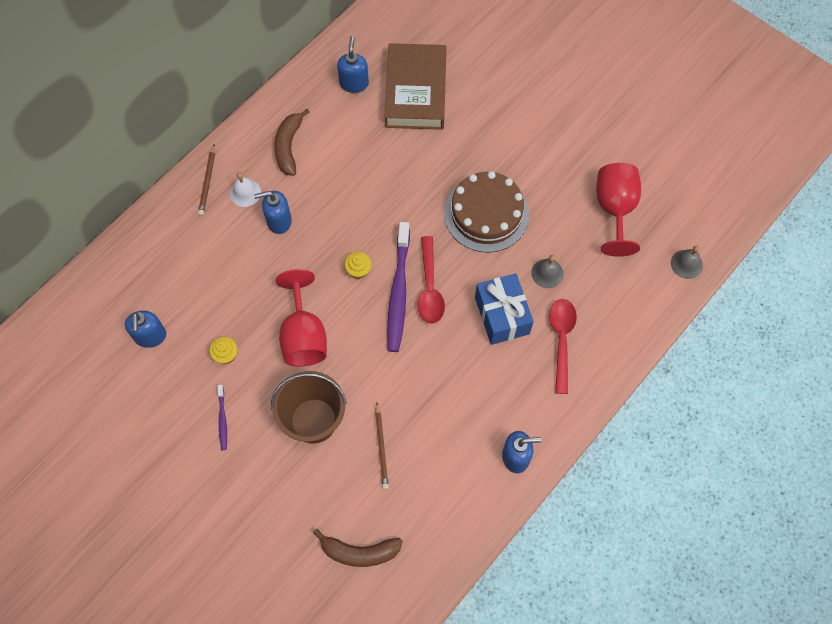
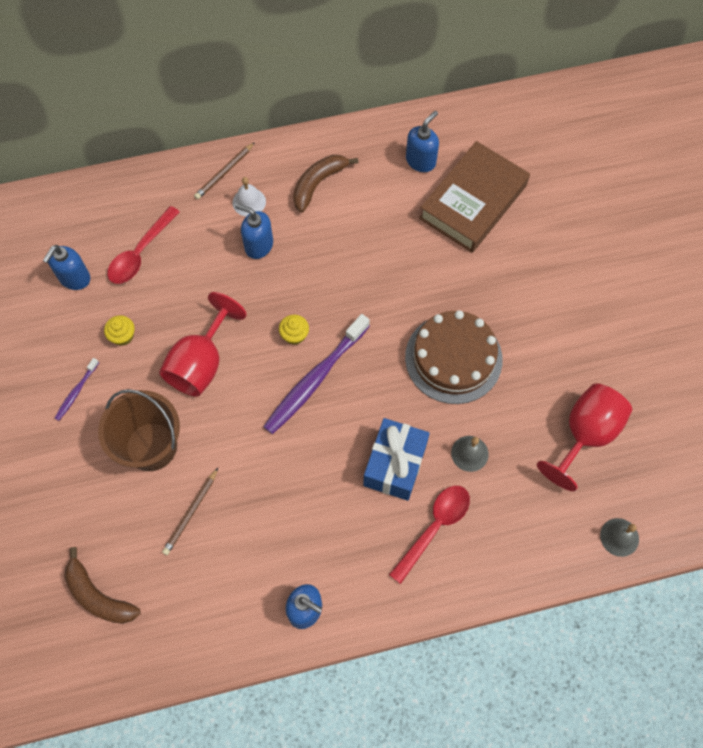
camera: 35 degrees right, 0 degrees up
red spoon [417,236,445,324] -> red spoon moved to [107,206,180,284]

